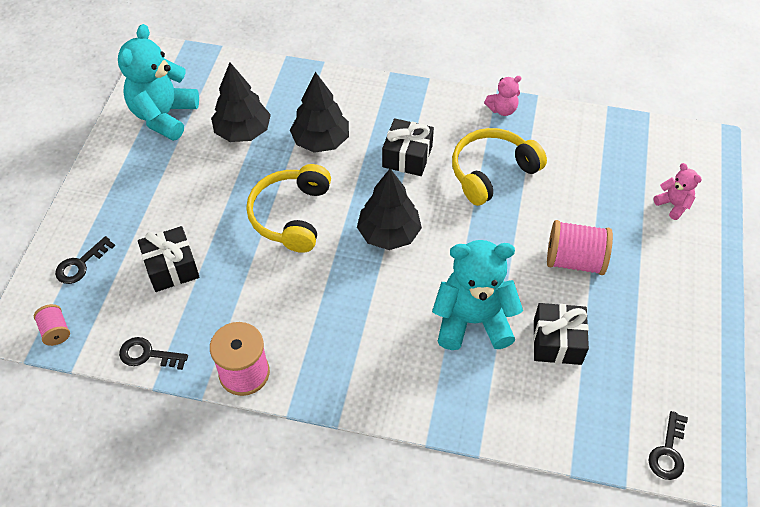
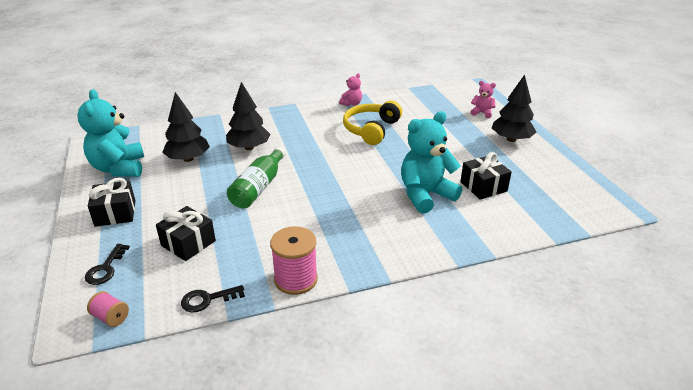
camera: 30 degrees left, 20 degrees down
yellow headphones [246,164,331,253] -> green bottle [227,146,286,208]
black tree [357,169,422,250] -> black tree moved to [492,75,536,142]
black gift [382,118,434,176] -> black gift moved to [88,178,136,227]
pink spool [547,220,613,275] -> none
black key [648,411,688,480] -> none

